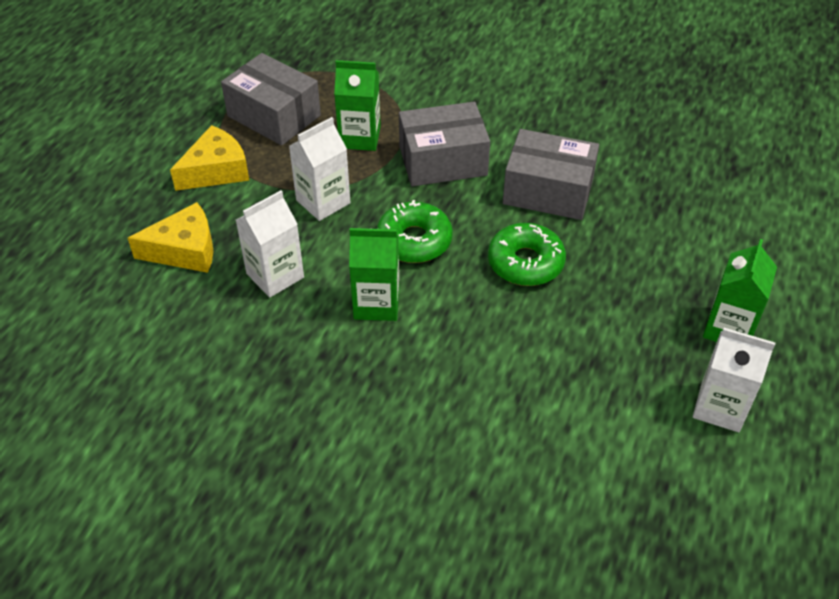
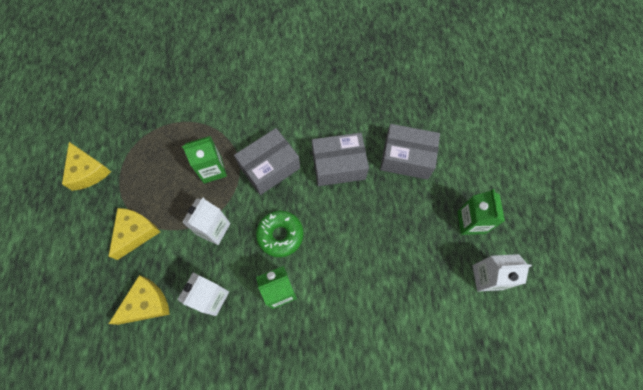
camera: 25 degrees left, 20 degrees up
grey box [221,53,321,146] -> grey box moved to [380,124,440,180]
green donut [488,223,566,286] -> none
none -> yellow cheese [62,142,111,191]

